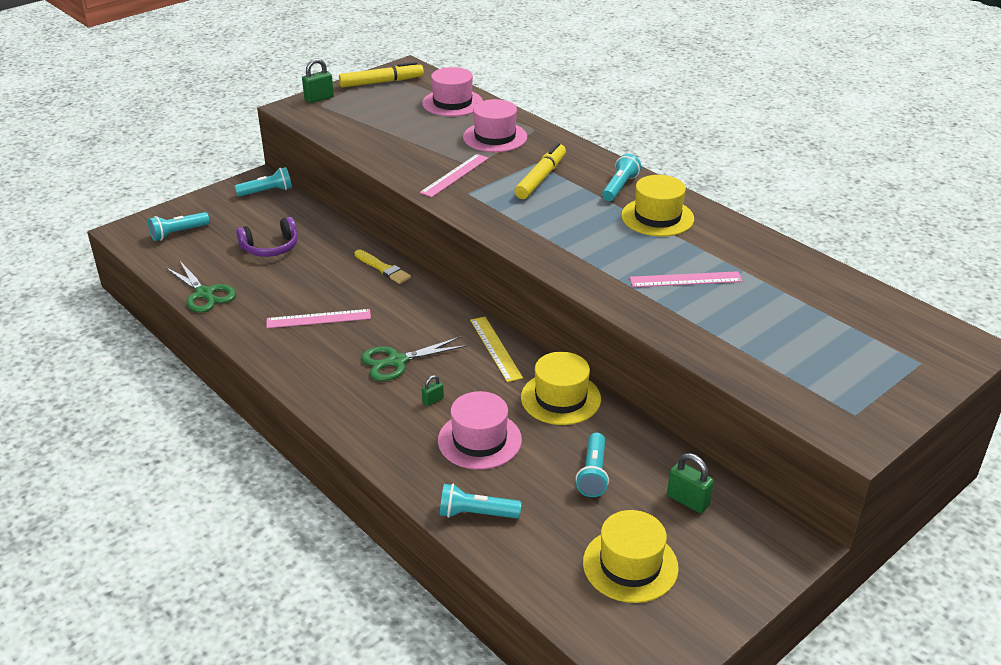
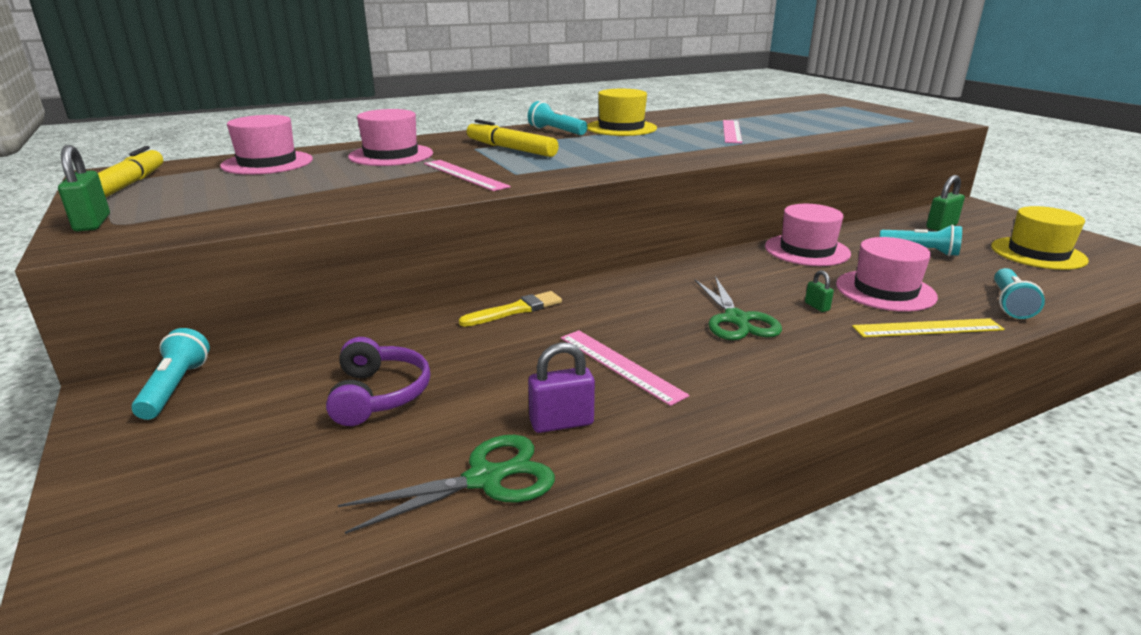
camera: 75 degrees left, 10 degrees down
turquoise flashlight [148,212,210,241] -> none
pink ruler [266,309,371,328] -> pink ruler turned 45 degrees counterclockwise [561,330,689,406]
yellow ruler [470,317,523,382] -> yellow ruler moved to [852,318,1005,337]
yellow hat [521,352,601,425] -> pink hat [765,204,851,266]
none -> purple padlock [528,342,595,433]

